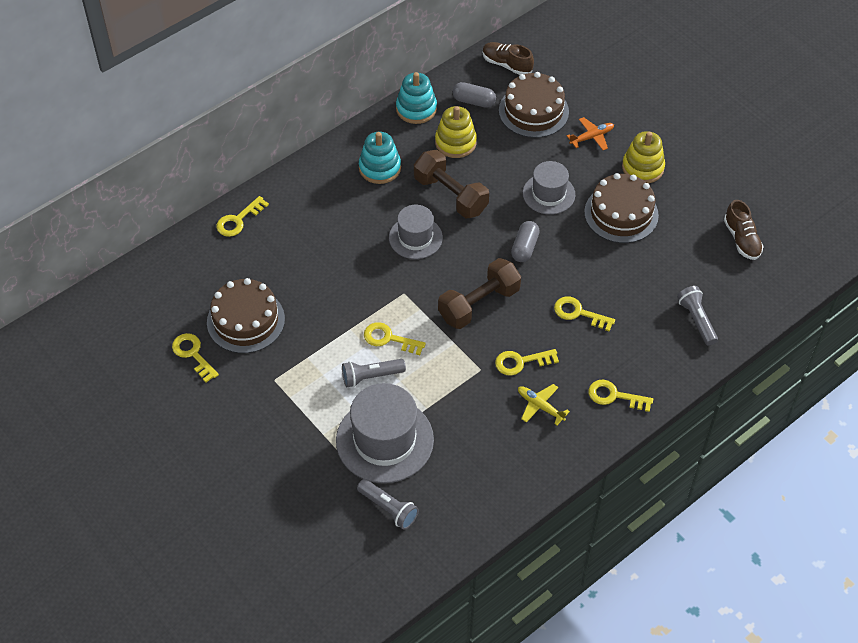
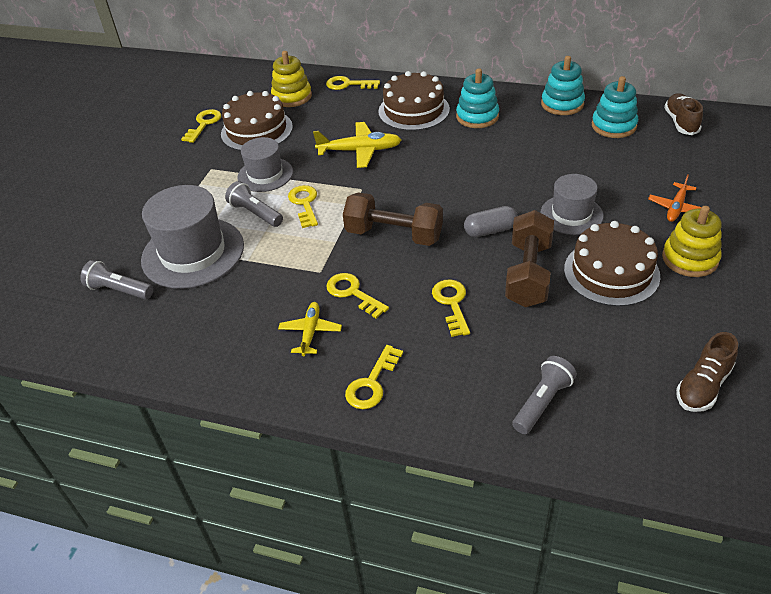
camera: 60 degrees right, 10 degrees down
grey flashlight [357,479,419,530] -> grey flashlight turned 105 degrees clockwise [80,260,153,299]
grey hat [389,205,443,259] -> grey hat moved to [238,137,293,192]
brown dumbbell [414,150,489,218] -> brown dumbbell moved to [505,210,554,307]
yellow stacking toy [435,106,477,158] -> yellow stacking toy moved to [271,51,312,107]
grey capsule [453,82,496,108] -> turquoise stacking toy [592,76,638,138]
brown cake [499,72,569,138] -> brown cake moved to [378,71,450,131]
orange plane [567,117,614,150] -> orange plane turned 90 degrees clockwise [648,174,701,222]
yellow key [588,380,653,412] -> yellow key turned 135 degrees counterclockwise [345,345,403,409]
none -> yellow plane [313,122,402,168]

